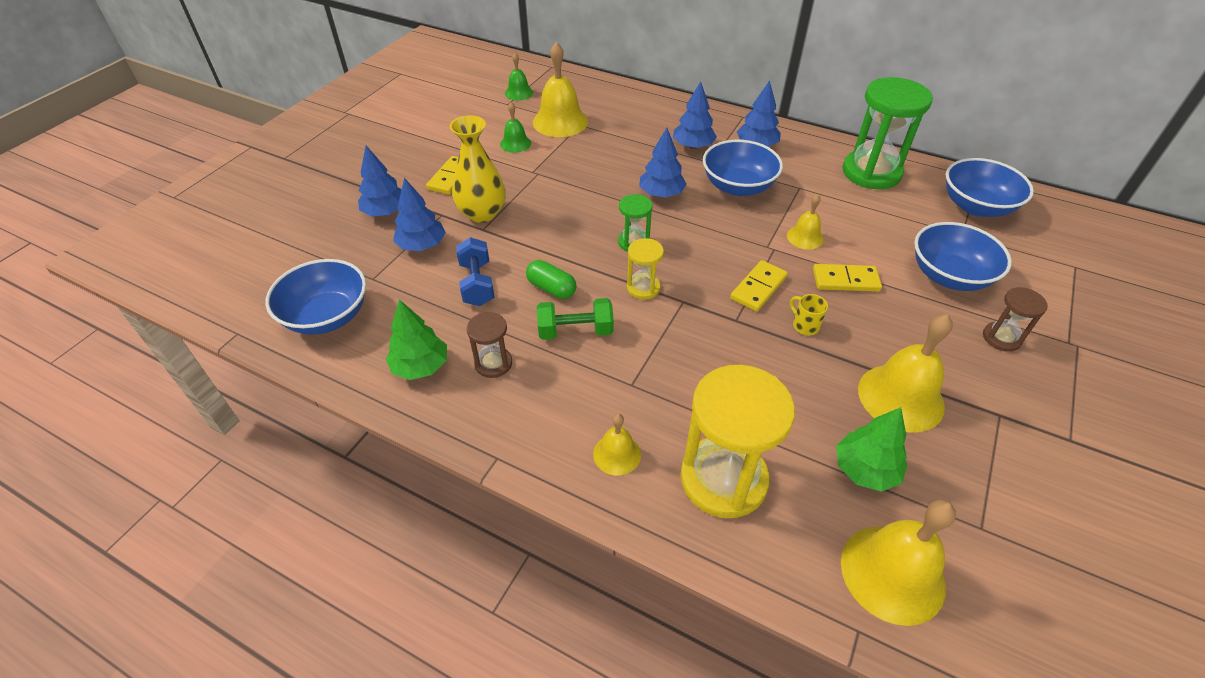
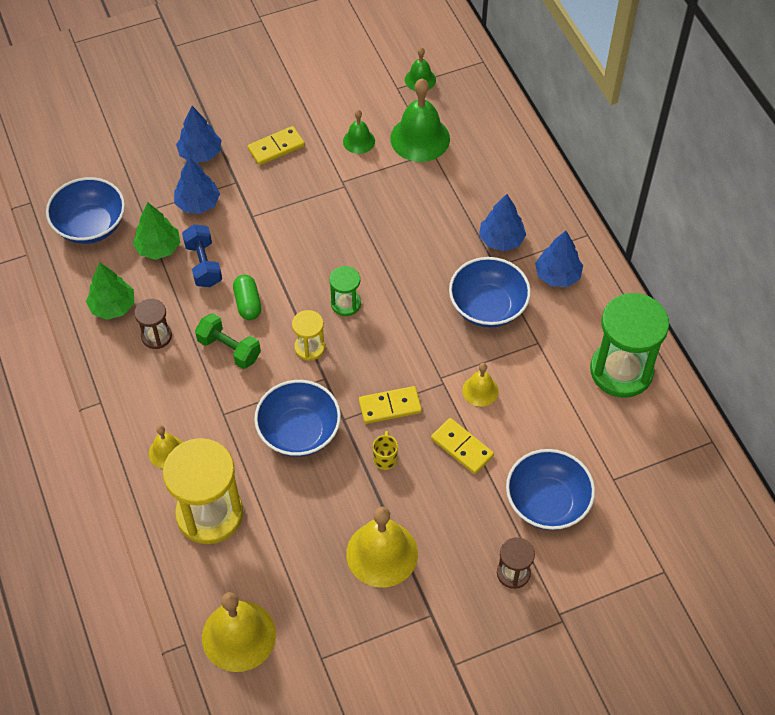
camera: 40 degrees right, 10 degrees up
yellow vase [450,115,506,223] -> none
blue dumbbell [456,237,495,306] -> blue dumbbell turned 45 degrees counterclockwise [182,224,222,287]
yellow bell [533,42,588,137] -> green bell [390,79,450,162]
blue tree [639,128,687,198] -> none
green tree [836,407,907,492] -> green tree moved to [133,202,180,260]
blue bowl [946,158,1034,217] -> blue bowl moved to [254,380,341,457]

